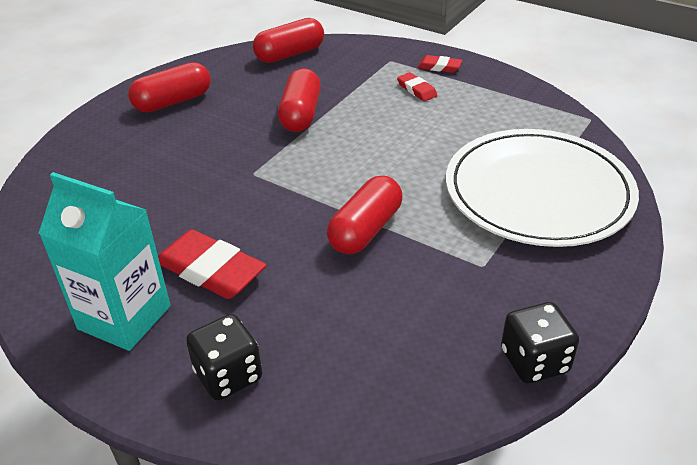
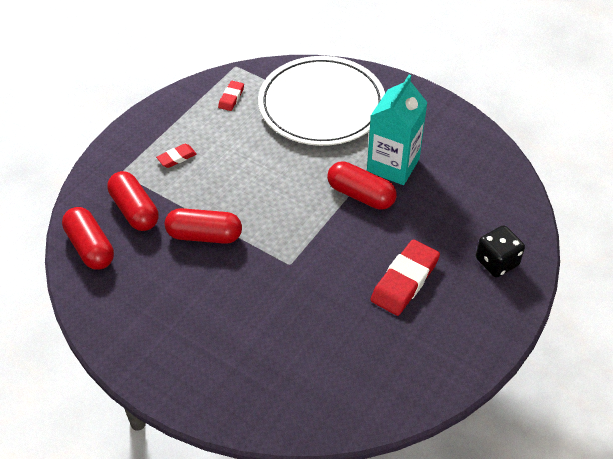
camera: 90 degrees left, 10 degrees up
turquoise carton [38,172,171,351] -> turquoise carton moved to [367,75,428,185]
red capsule [128,62,211,112] -> red capsule moved to [107,171,158,231]
red eraser [418,55,462,73] -> red eraser moved to [218,81,244,111]
black dice [501,302,579,383] -> none

